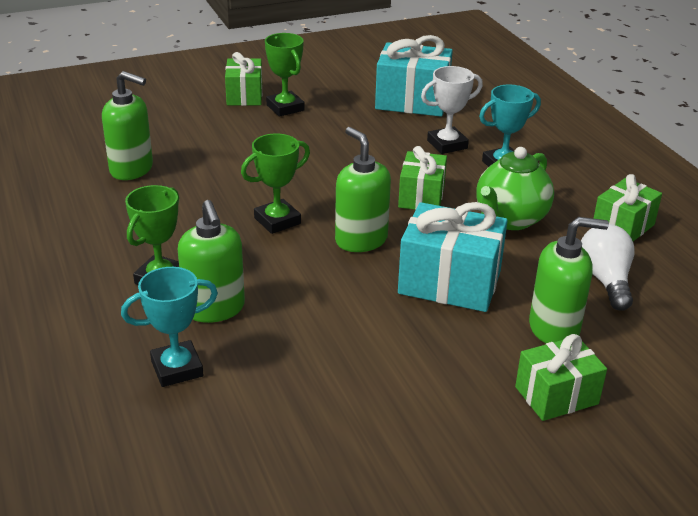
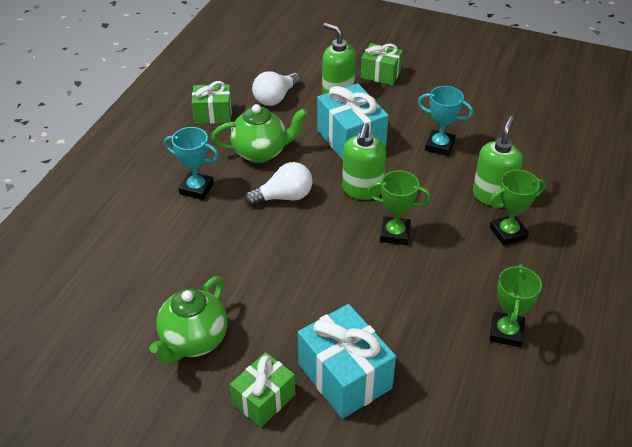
camera: 135 degrees left, 10 degrees up
green soap dispenser [102,71,153,180] -> none
turquoise trophy [121,267,218,387] -> turquoise trophy moved to [418,86,473,156]
green trophy [265,33,305,117] -> green trophy moved to [490,264,542,347]
turquoise gift [375,35,453,117] -> turquoise gift moved to [298,304,396,419]
green gift [398,146,447,210] -> white light bulb [245,162,312,206]
white trophy [421,66,483,154] -> none
none -> green teapot [150,276,227,364]

